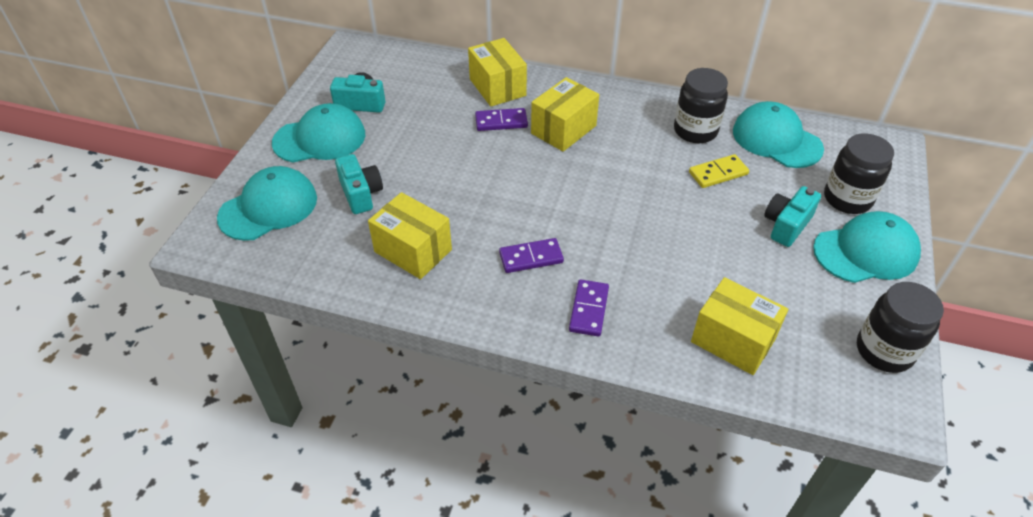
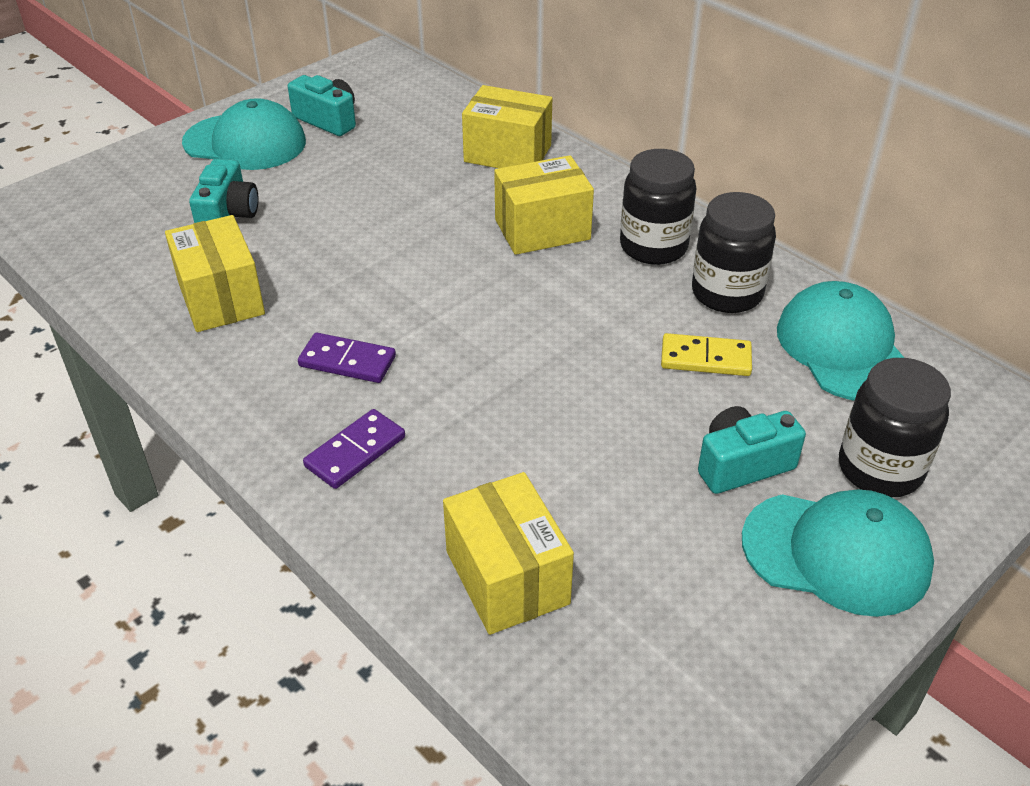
camera: 30 degrees right, 5 degrees down
turquoise cap [217,166,317,241] -> none
yellow box [468,38,527,107] -> yellow box turned 75 degrees counterclockwise [462,85,552,168]
purple domino [475,108,528,131] -> none
black jar [857,282,944,373] -> black jar moved to [620,149,696,265]

